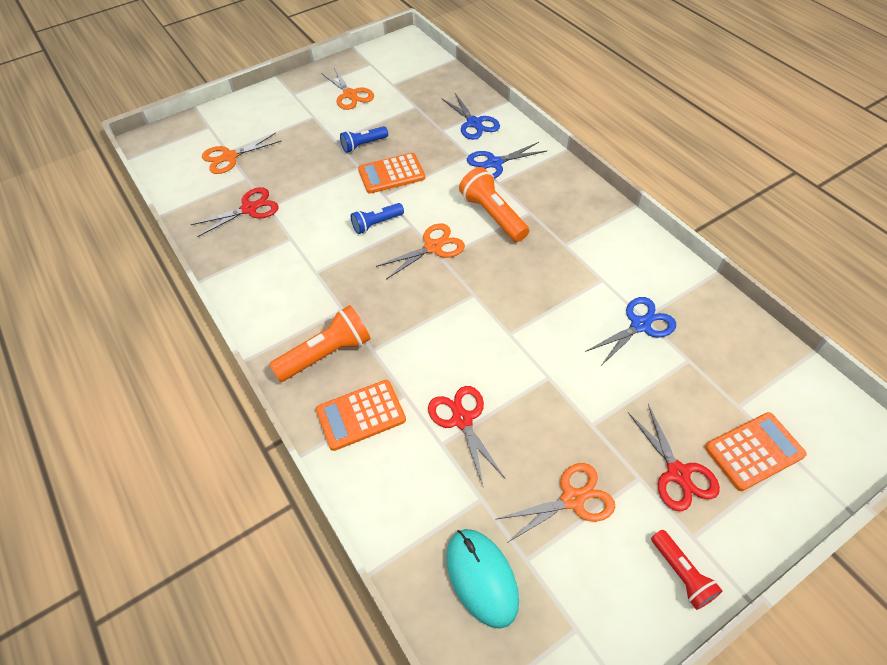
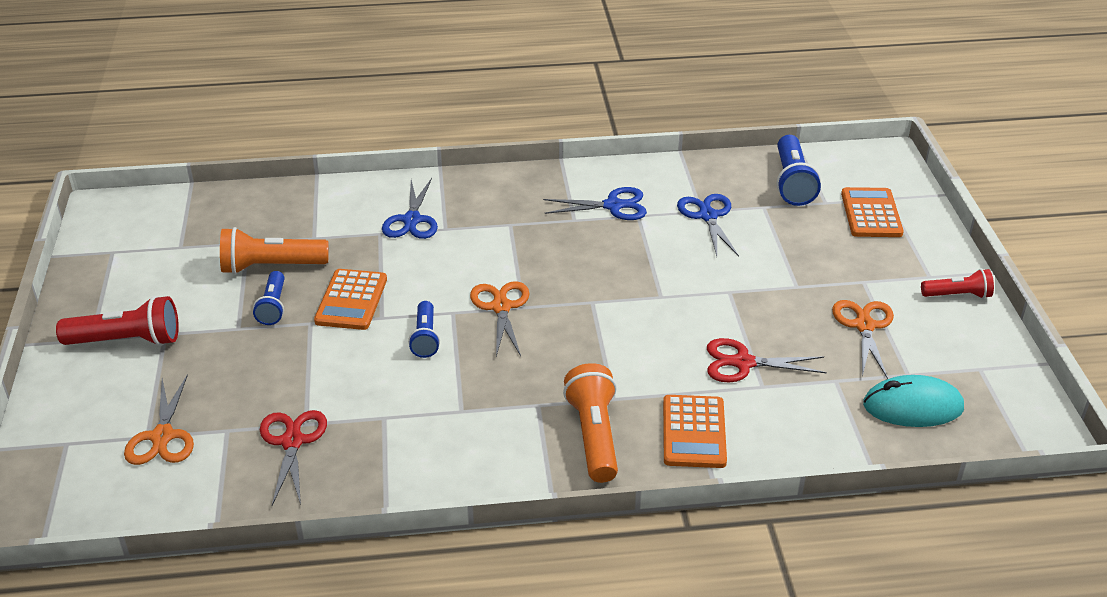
camera: 65 degrees left, 15 degrees down
orange scissors [321,68,374,110] -> none
blue scissors [441,93,500,140] -> blue scissors moved to [543,187,647,220]
orange flashlight [459,167,529,242] -> orange flashlight moved to [220,227,328,274]
red scissors [628,404,720,511] -> none
none -> red flashlight [56,296,179,346]
none -> blue flashlight [777,135,821,206]

